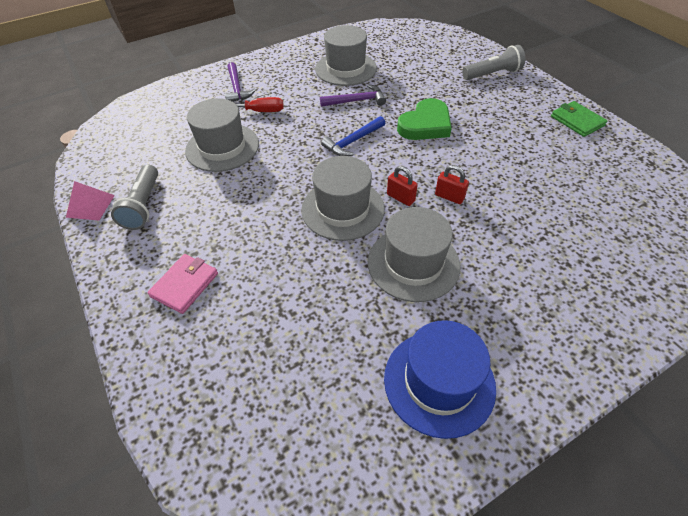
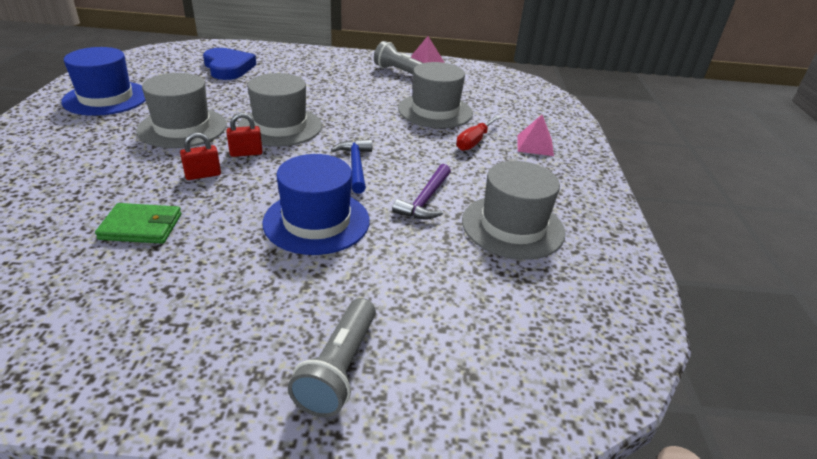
camera: 120 degrees right, 15 degrees down
pink wallet [147,254,218,314] -> none
purple hammer [225,62,256,102] -> pink pyramid [517,115,554,156]
green heart [397,98,452,140] -> blue hat [262,154,370,255]
green wallet [551,101,607,137] -> green wallet moved to [95,203,181,244]
none -> blue heart [203,48,256,80]

